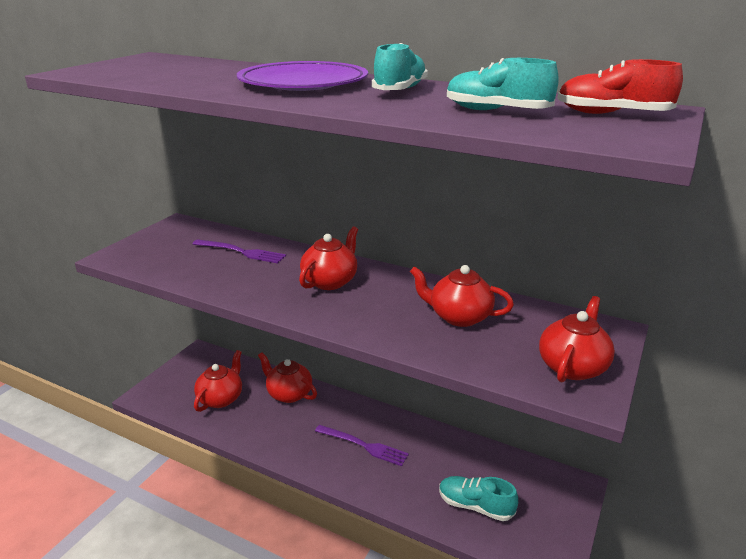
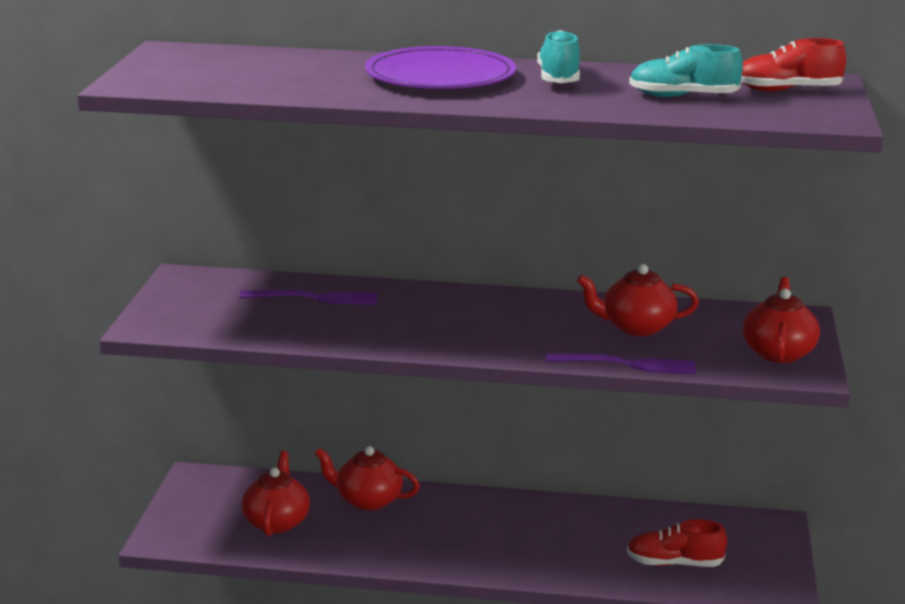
camera: 20 degrees left, 5 degrees down
red teapot [299,226,358,290] -> none
purple fork [315,425,409,466] -> purple fork moved to [546,353,696,375]
turquoise shoe [439,476,518,521] -> red shoe [627,519,727,567]

